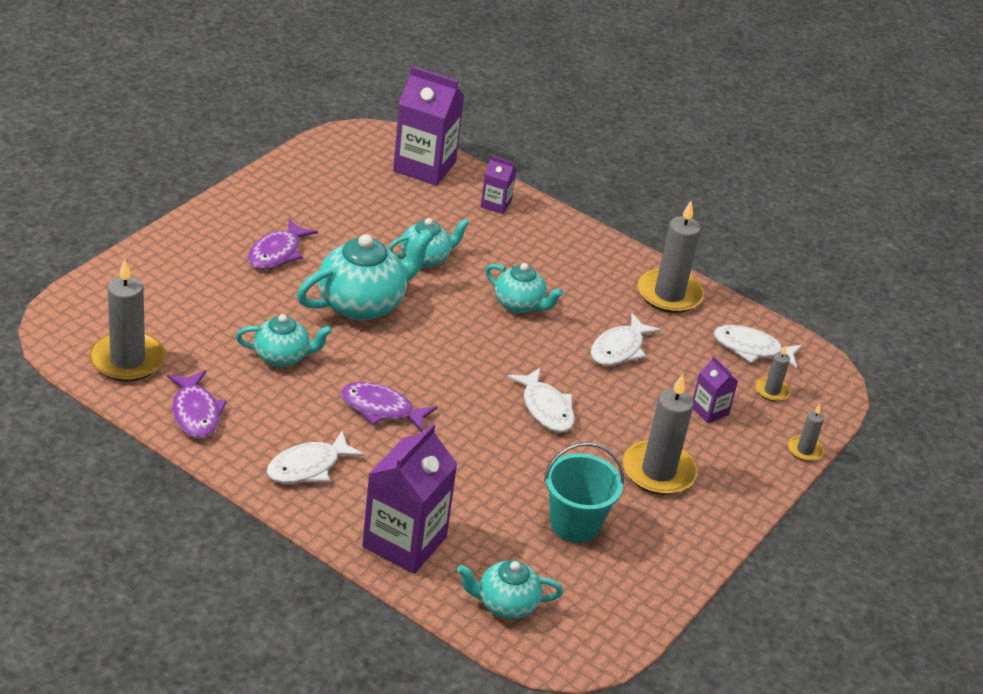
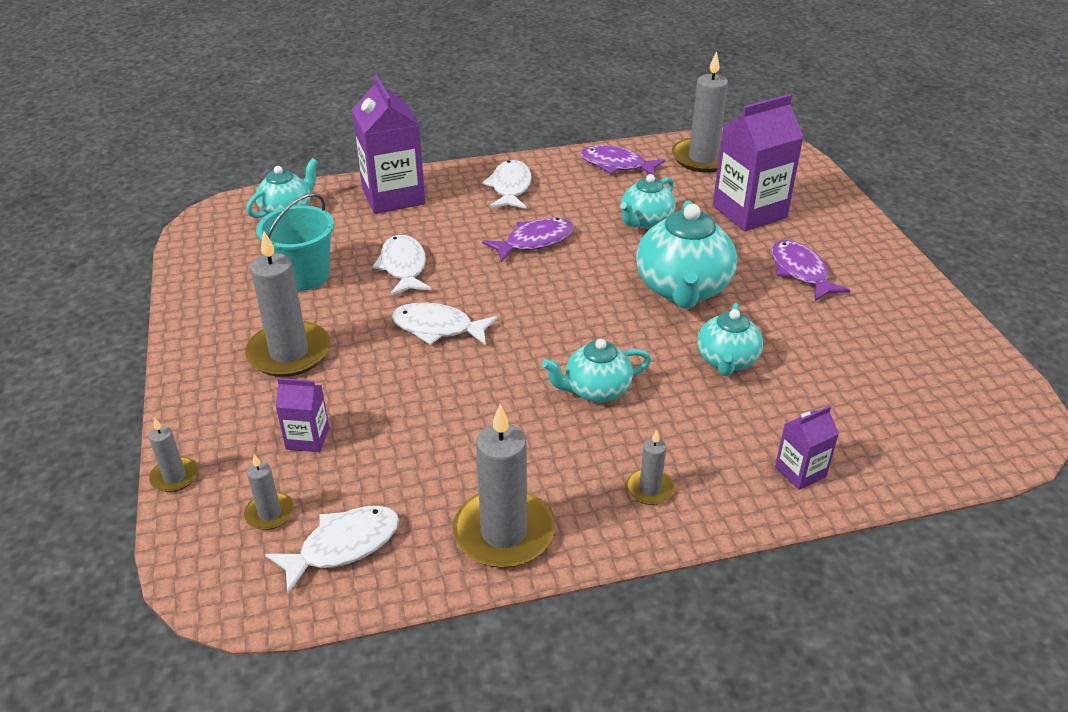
camera: 135 degrees right, 0 degrees up
purple carton [393,66,464,186] -> purple carton moved to [713,94,804,231]
white fish [590,313,661,366] -> white fish moved to [372,235,431,295]
none -> grey candle [626,430,675,505]

